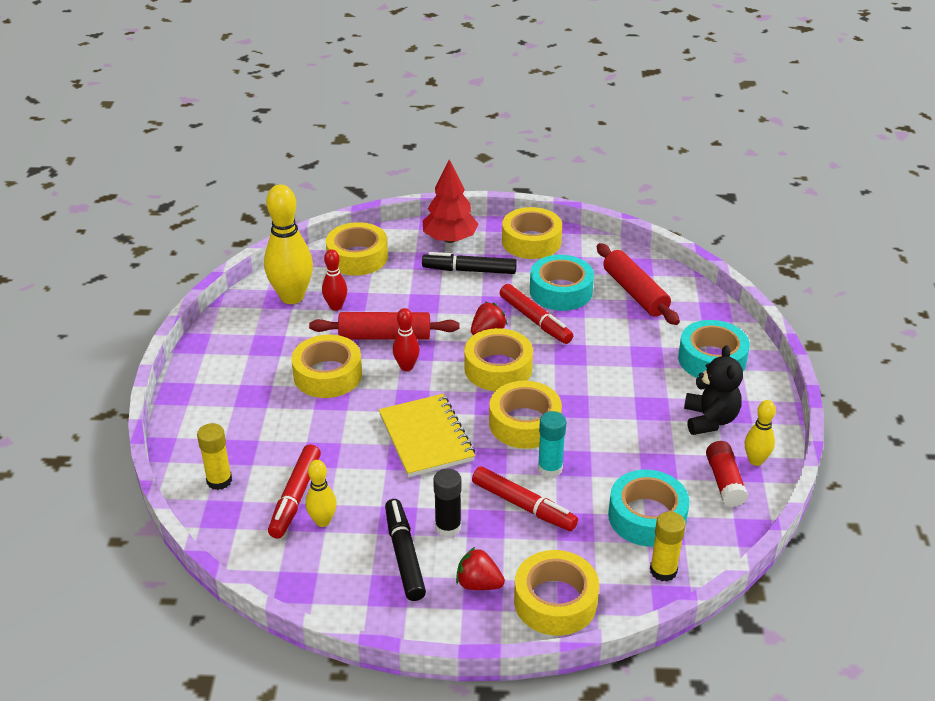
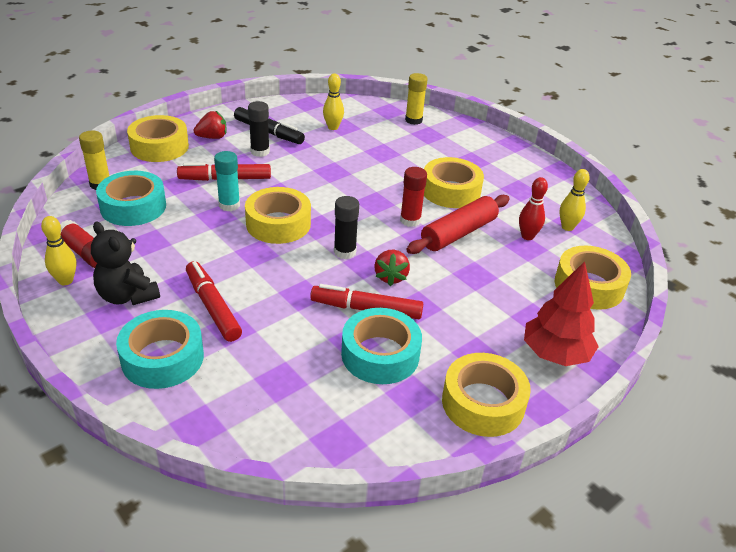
camera: 135 degrees right, 0 degrees up
yellow bowling pin [264,184,313,304] -> yellow bowling pin [559,169,590,231], size x0.52
red marker [268,444,321,539] -> red marker moved to [186,261,242,342]
yellow notebook [379,394,475,477] -> none
red bowling pin [393,308,420,371] -> red glue stick [400,167,427,227]
black marker [422,252,517,274] -> none
yellow tape [464,328,533,391] -> black glue stick [334,196,359,259]
red rolling pin [597,243,680,325] -> none

